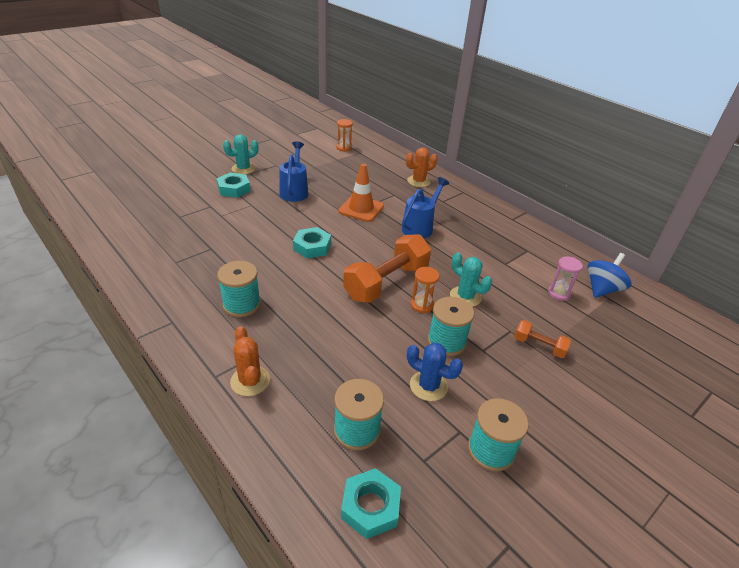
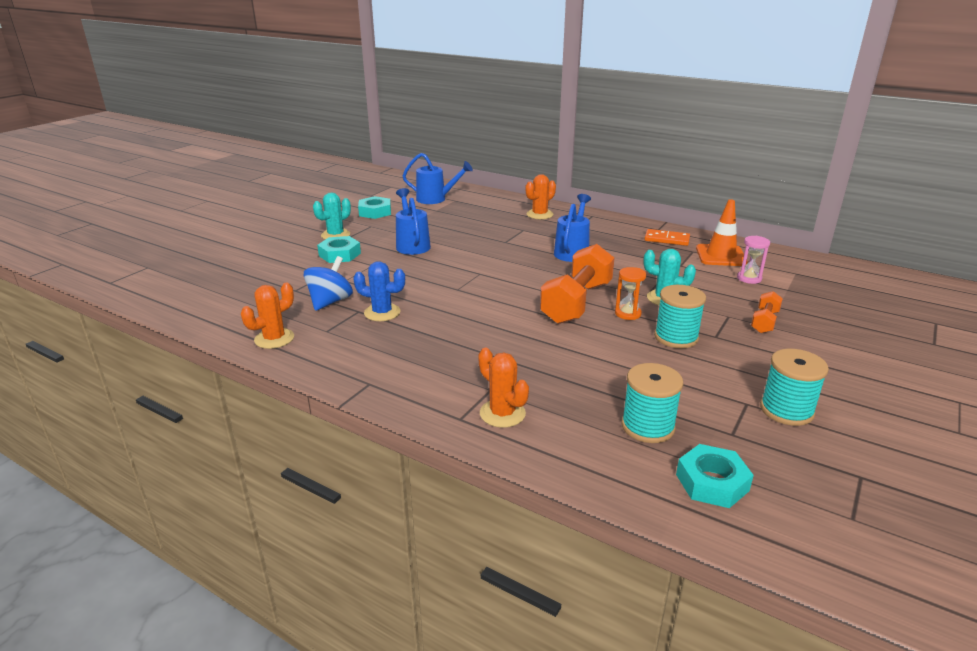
camera: 15 degrees left, 10 degrees down
turquoise spool [217,261,261,317] -> none
turquoise nut [293,227,331,258] -> turquoise nut moved to [358,196,391,219]
orange hourglass [337,119,353,152] -> blue watering can [403,153,473,204]
orange traffic cone [338,164,384,222] -> orange traffic cone moved to [696,199,748,266]
blue cactus [407,342,463,401] -> blue cactus moved to [353,261,405,321]
orange dumbbell [514,320,571,358] -> orange dumbbell turned 75 degrees counterclockwise [751,291,783,333]
blue spinning top [587,253,631,298] -> blue spinning top moved to [304,256,353,311]
none -> orange cactus [241,283,294,349]
none -> orange domino [645,229,690,246]

